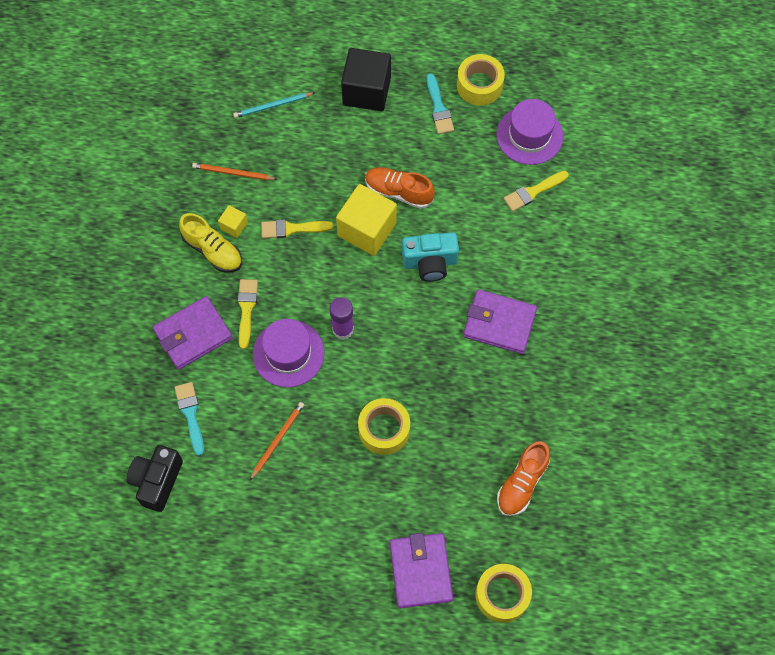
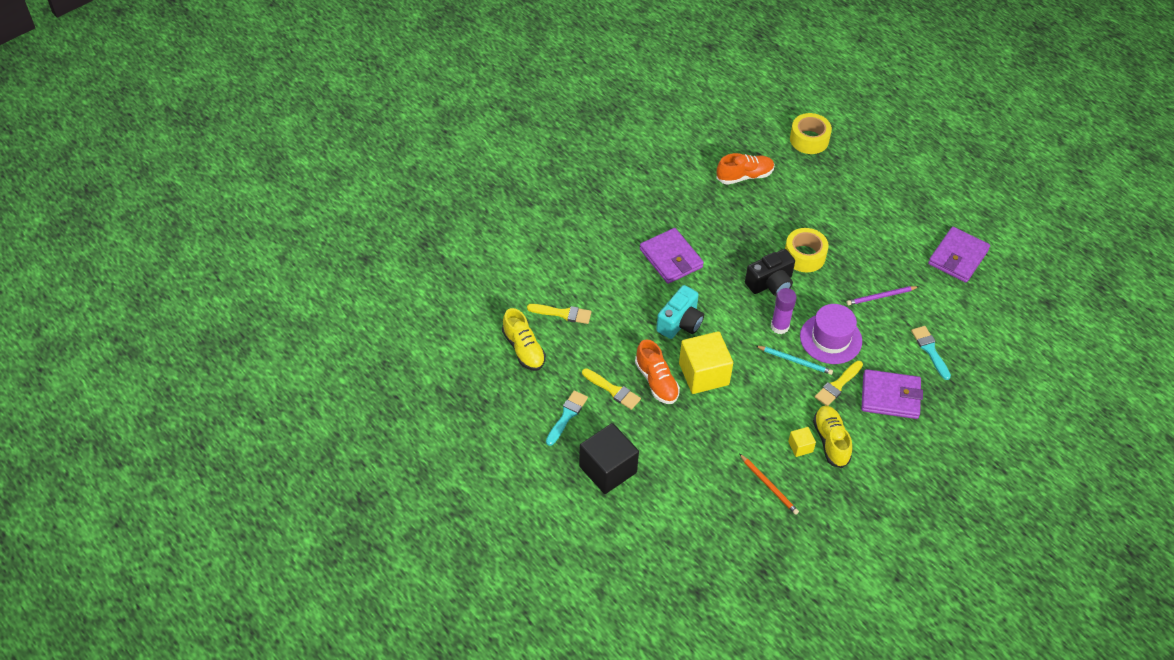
camera: 140 degrees left, 15 degrees down
black camera [126,445,183,512] -> black camera moved to [745,249,795,296]
turquoise brush [175,382,204,456] -> turquoise brush turned 135 degrees clockwise [911,326,951,380]
turquoise pencil [233,92,316,118] -> turquoise pencil moved to [756,346,833,375]
orange pencil [250,402,304,480] -> purple pencil [846,286,919,305]
yellow brush [261,219,334,239] -> yellow brush moved to [582,368,641,410]
purple wallet [390,533,453,608] -> purple wallet moved to [928,227,990,283]
turquoise camera [402,232,459,282] -> turquoise camera turned 90 degrees clockwise [656,285,704,339]
yellow tape [457,54,505,106] -> none
purple hat [496,99,563,165] -> yellow shoe [502,308,546,371]

